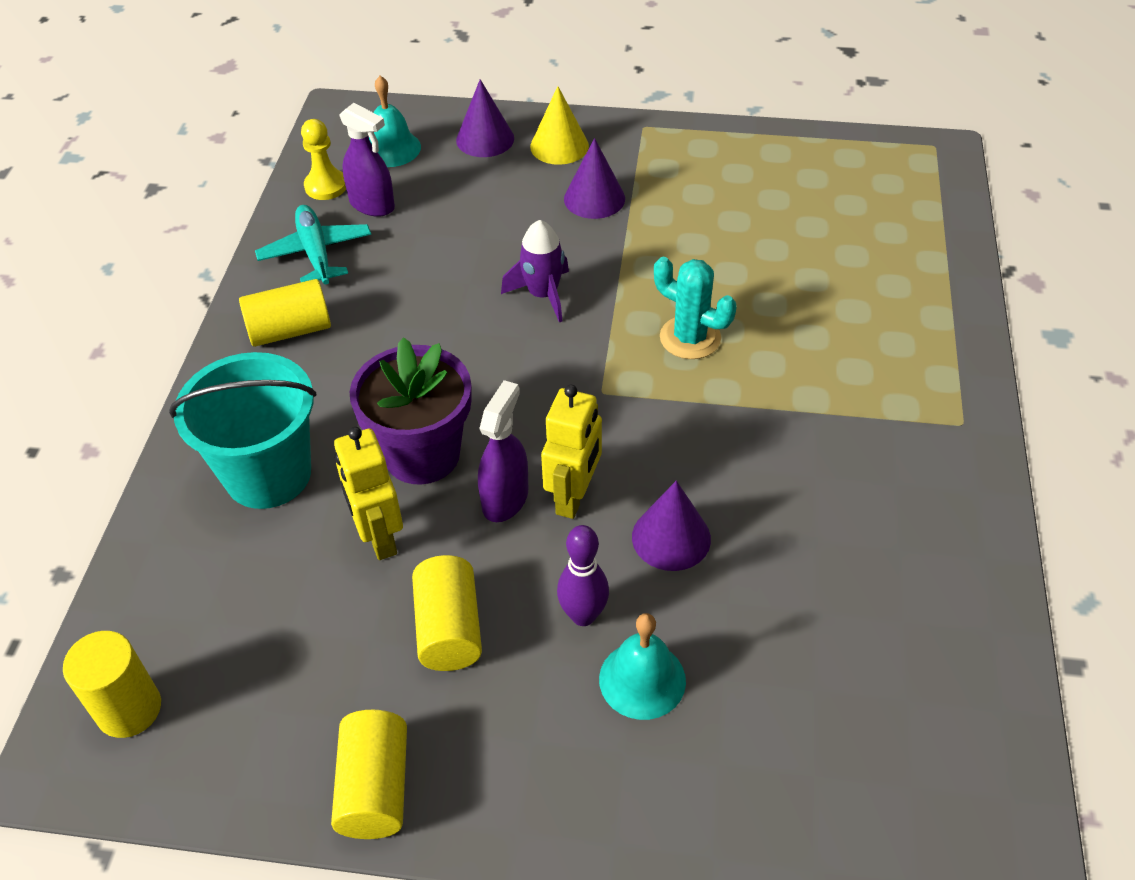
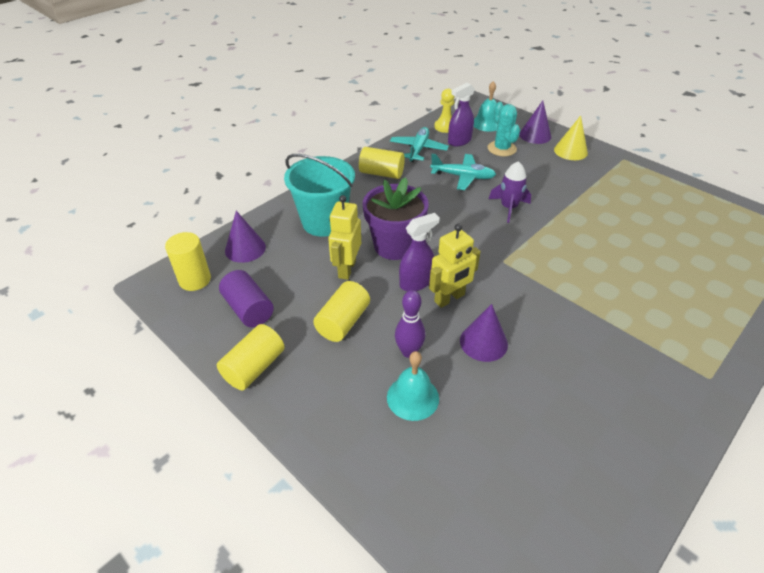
camera: 35 degrees right, 5 degrees down
purple spray bottle [339,103,395,217] -> purple spray bottle turned 75 degrees clockwise [448,83,475,146]
purple cone [564,138,625,219] -> purple cone moved to [225,211,266,263]
turquoise cactus [654,257,737,359] -> turquoise cactus moved to [487,102,520,156]
none -> purple cylinder [219,270,274,327]
none -> turquoise plane [430,154,496,190]

